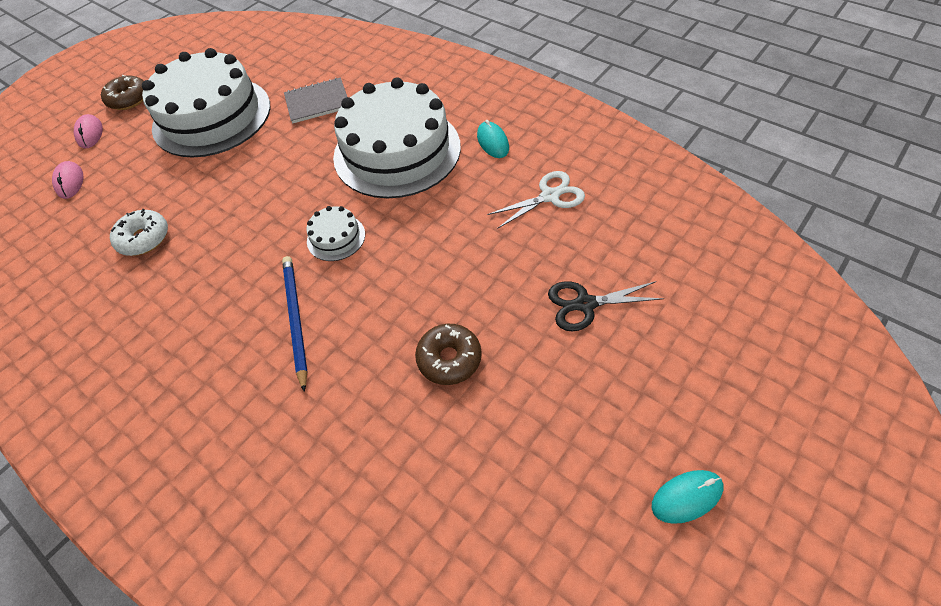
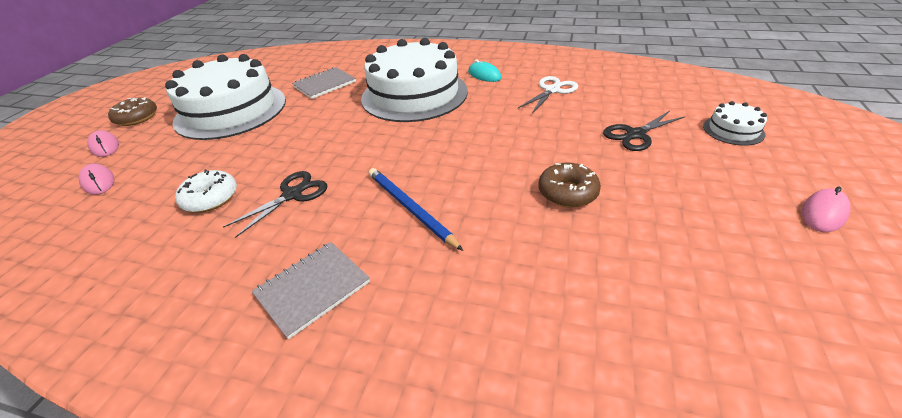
camera: 25 degrees left, 15 degrees down
white cake [306,206,365,261] -> white cake moved to [703,101,767,146]
turquoise mouse [652,470,723,524] -> pink mouse [802,186,851,232]
none -> black scissors [223,171,327,238]
none -> grey notebook [252,242,370,340]

